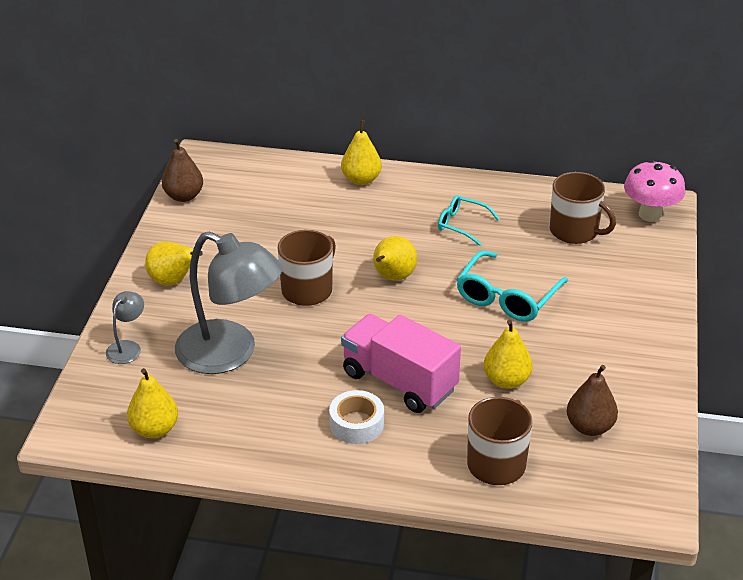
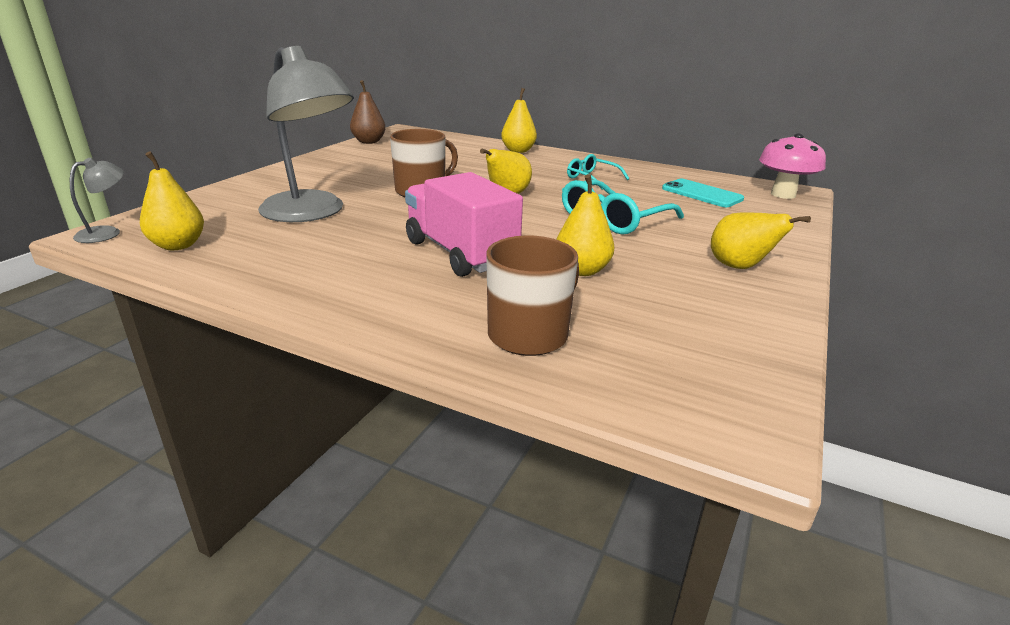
camera: 15 degrees right, 10 degrees down
grey lamp [106,291,144,364] -> grey lamp moved to [70,157,124,243]
yellow pear [145,241,203,286] -> yellow pear moved to [711,213,811,269]
white tape [329,390,384,444] -> none
brown mug [550,172,616,244] -> turquoise phone [662,179,744,207]
brown pear [567,365,618,436] -> none

